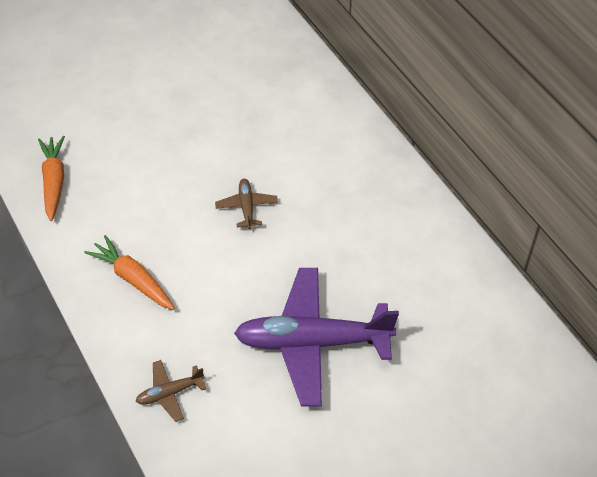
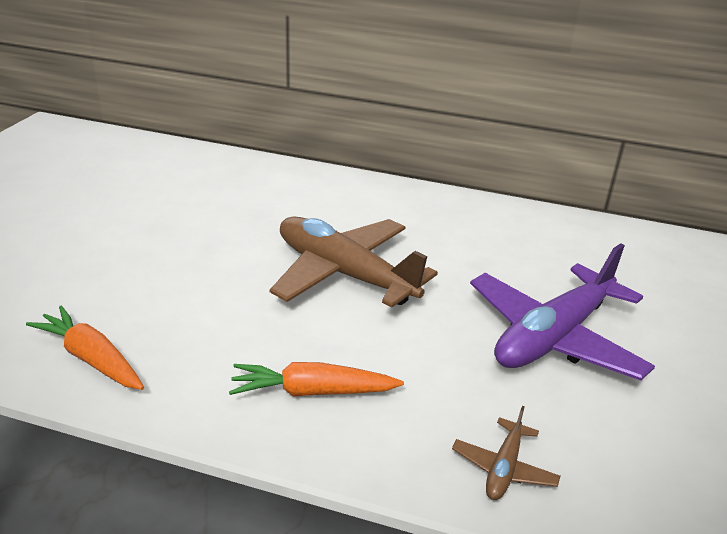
camera: 45 degrees left, 20 degrees down
brown plane [215,179,278,229] -> brown plane [270,217,438,308], size x2.30

